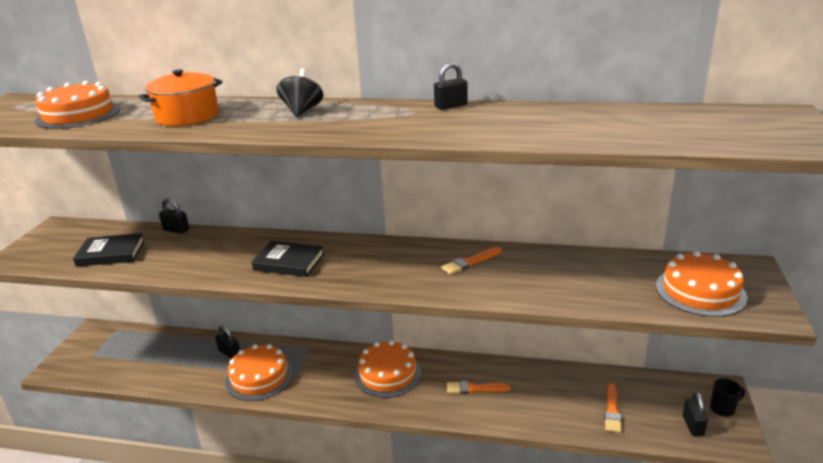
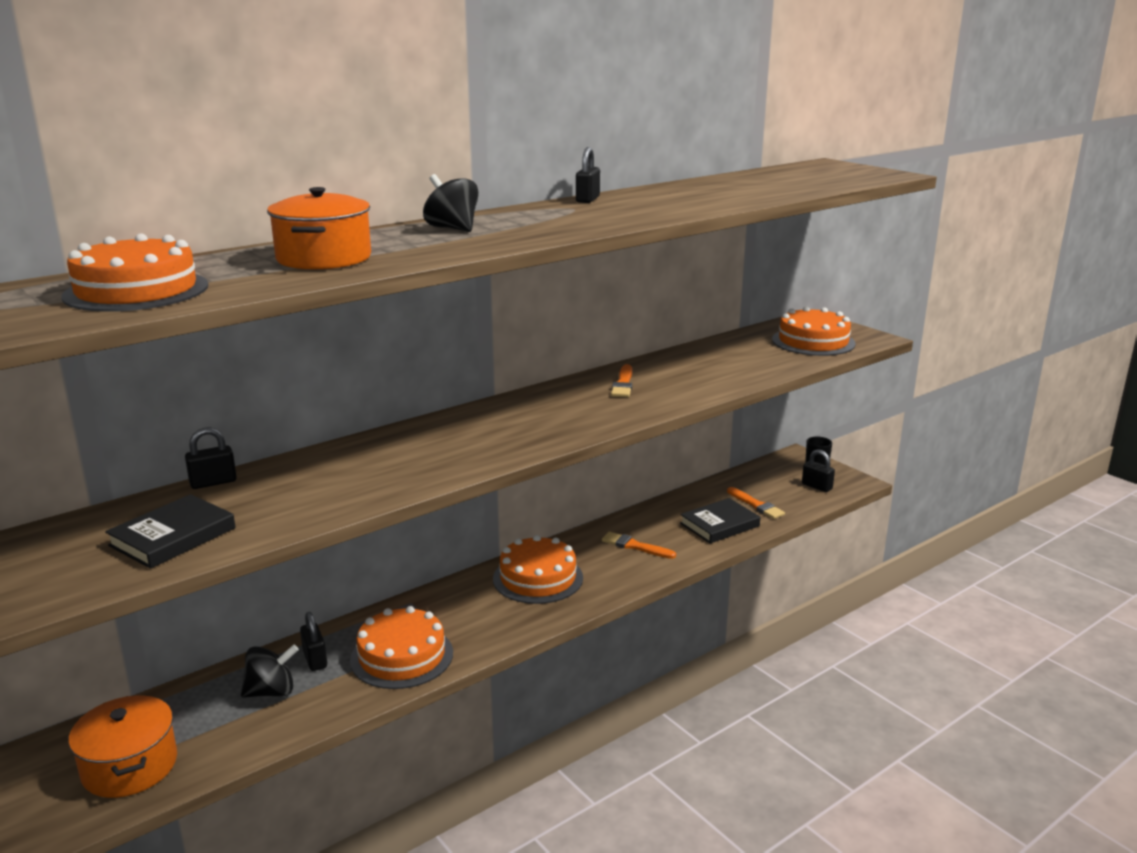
camera: 50 degrees left, 5 degrees down
black padlock [215,325,240,359] -> black padlock turned 75 degrees clockwise [300,612,327,671]
black book [252,241,324,277] -> black book moved to [680,498,760,544]
orange brush [447,381,511,394] -> orange brush turned 75 degrees clockwise [602,532,676,559]
none -> orange pot [68,696,177,798]
none -> black spinning top [241,644,299,698]

